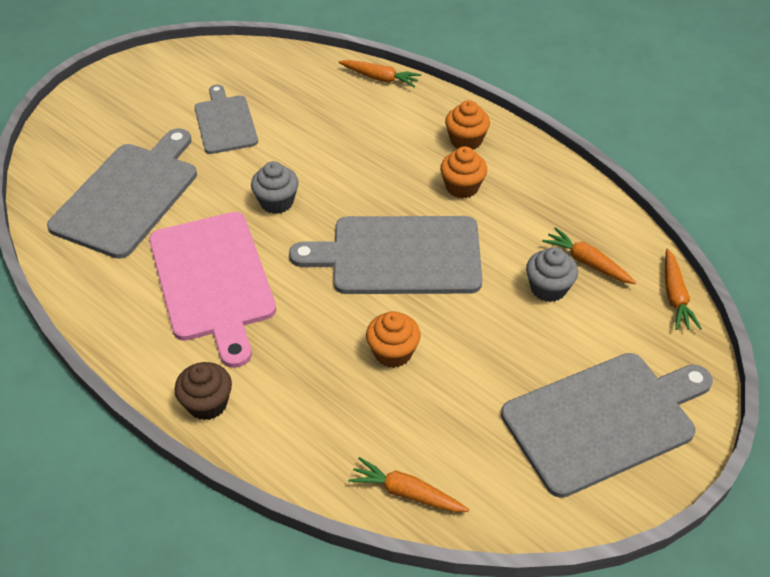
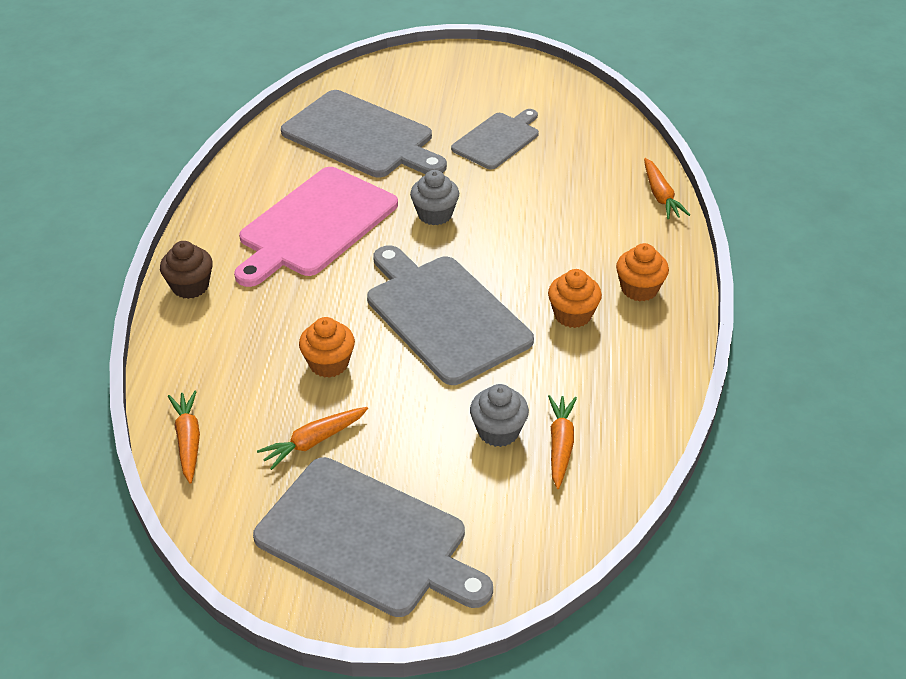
camera: 55 degrees right, 5 degrees down
grey cutting board [47,128,197,259] -> grey cutting board turned 45 degrees clockwise [281,90,447,178]
orange carrot [665,248,702,330] -> orange carrot moved to [257,407,368,470]

